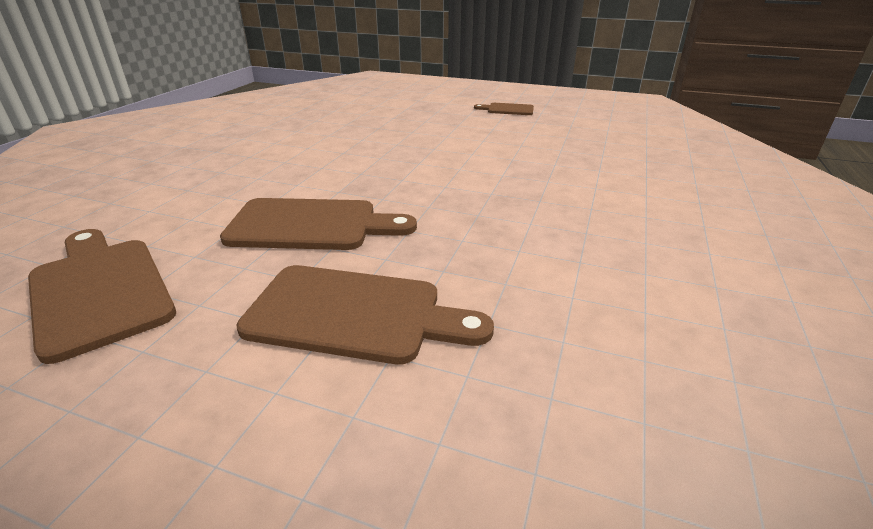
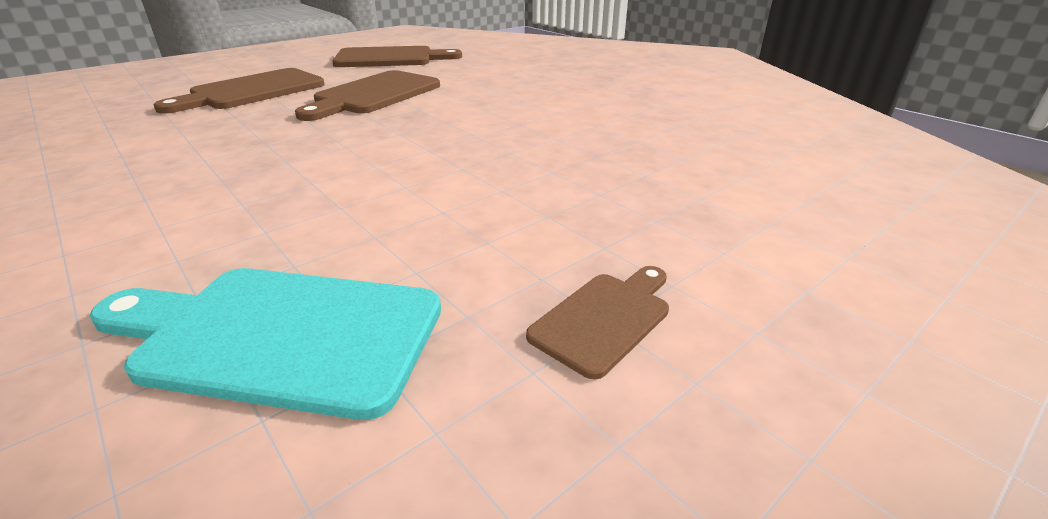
camera: 120 degrees right, 0 degrees up
none -> turquoise cutting board [90,268,441,420]

